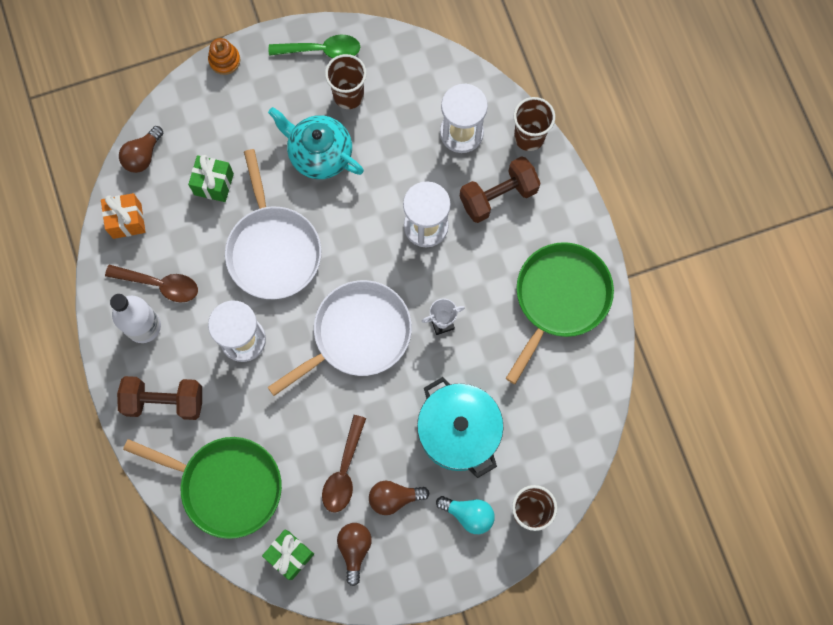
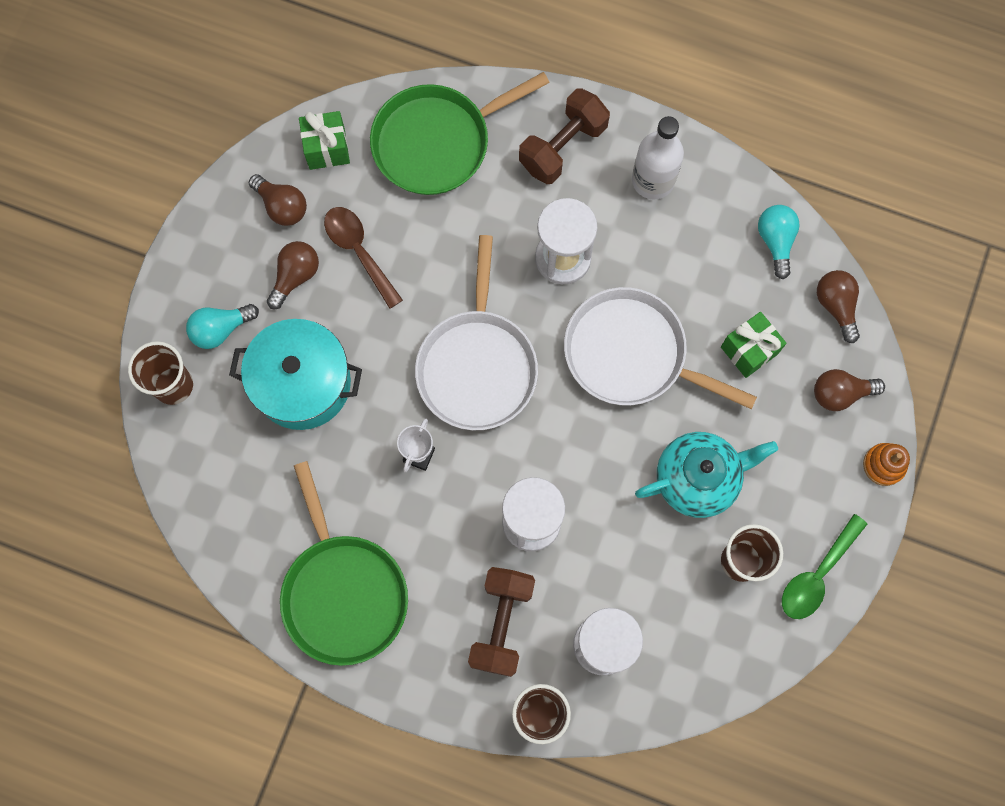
camera: 130 degrees right, 0 degrees up
orange gift [101,193,146,239] -> turquoise light bulb [758,205,800,279]
brown spoon [105,265,198,302] -> none
none -> brown light bulb [814,369,885,411]

